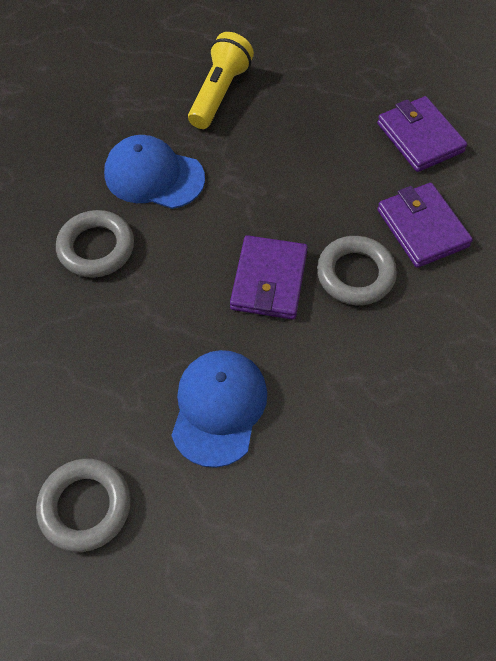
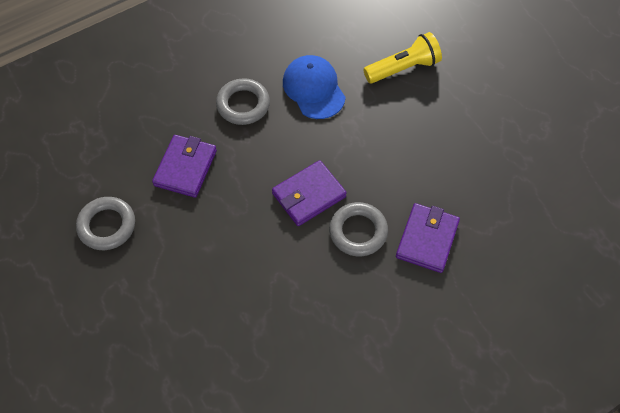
camera: 45 degrees right, 0 degrees up
blue cap [171,350,267,468] -> none
purple wallet [377,96,467,172] -> purple wallet moved to [152,135,217,198]

